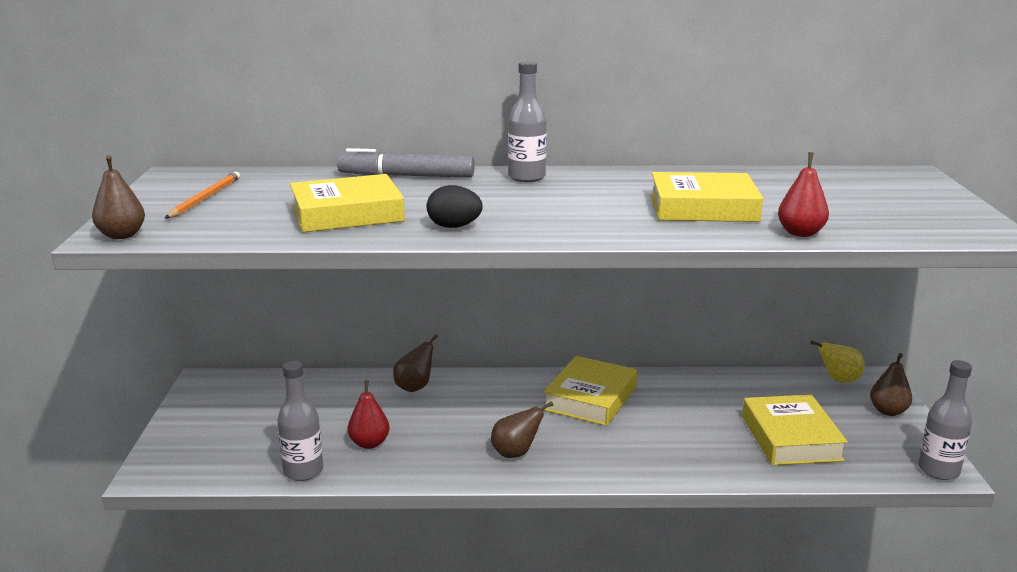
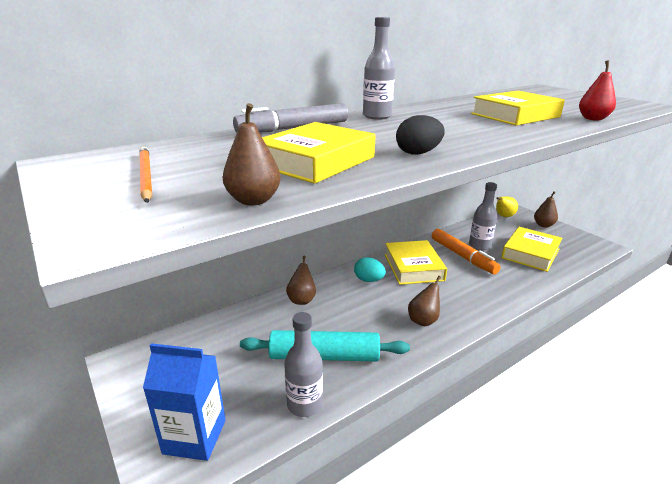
camera: 35 degrees left, 5 degrees up
brown pear [92,155,145,239] -> brown pear moved to [223,103,281,205]
red pear [348,380,390,449] -> turquoise rolling pin [240,330,410,361]
yellow book [742,395,848,465] -> yellow book turned 75 degrees clockwise [501,227,563,272]
grey bottle [918,360,972,480] -> grey bottle moved to [469,182,497,250]
none -> blue carton [143,343,226,461]
none -> turquoise egg [354,257,386,282]
none -> orange marker [432,229,501,274]

